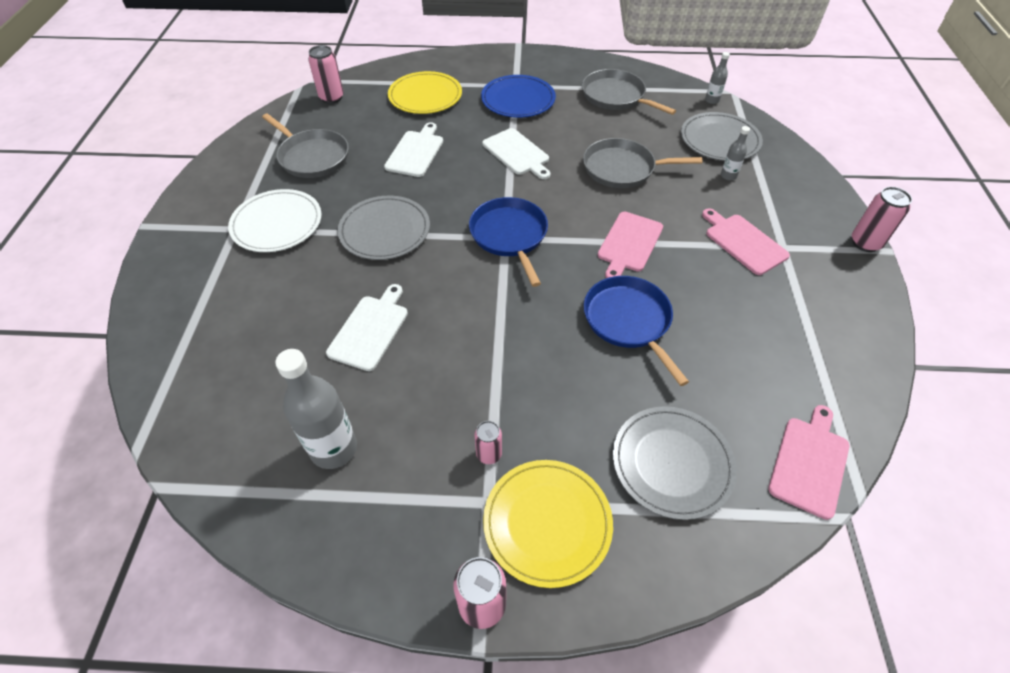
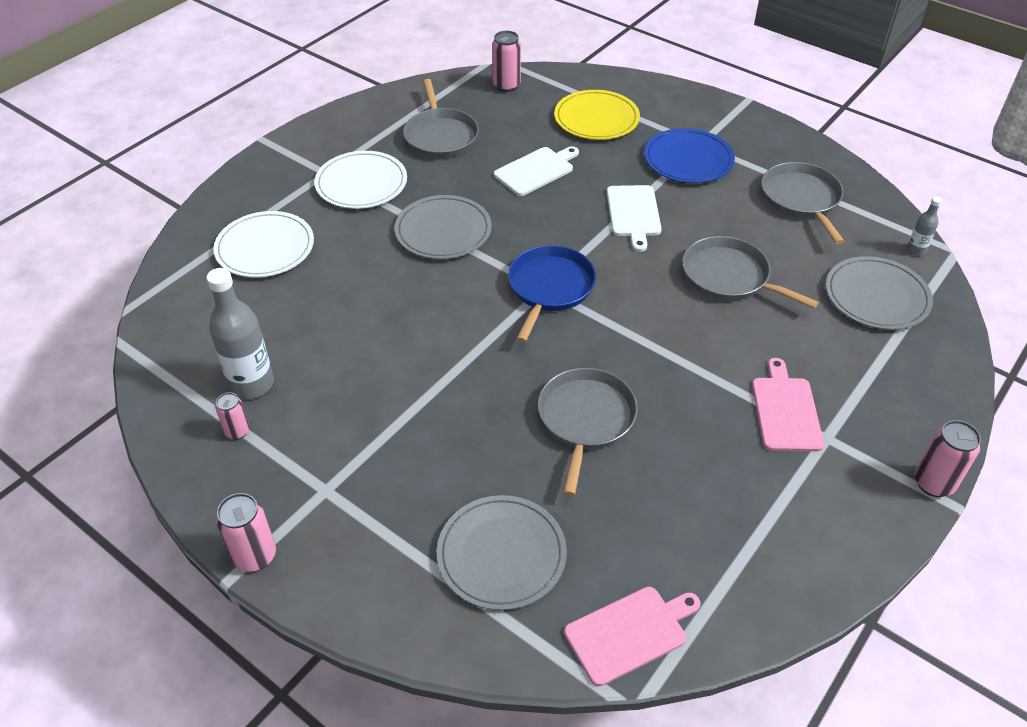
camera: 35 degrees right, 5 degrees down
white cutting board [326,284,408,371] -> none
pink can [474,421,502,464] -> pink can moved to [215,392,250,440]
yellow plate [483,460,613,588] -> none
blue pan [584,276,689,386] -> grey pan [538,368,638,496]
pink cutting board [598,212,663,278] -> none
grey bottle [721,126,750,180] -> none
none -> white plate [213,211,314,278]

